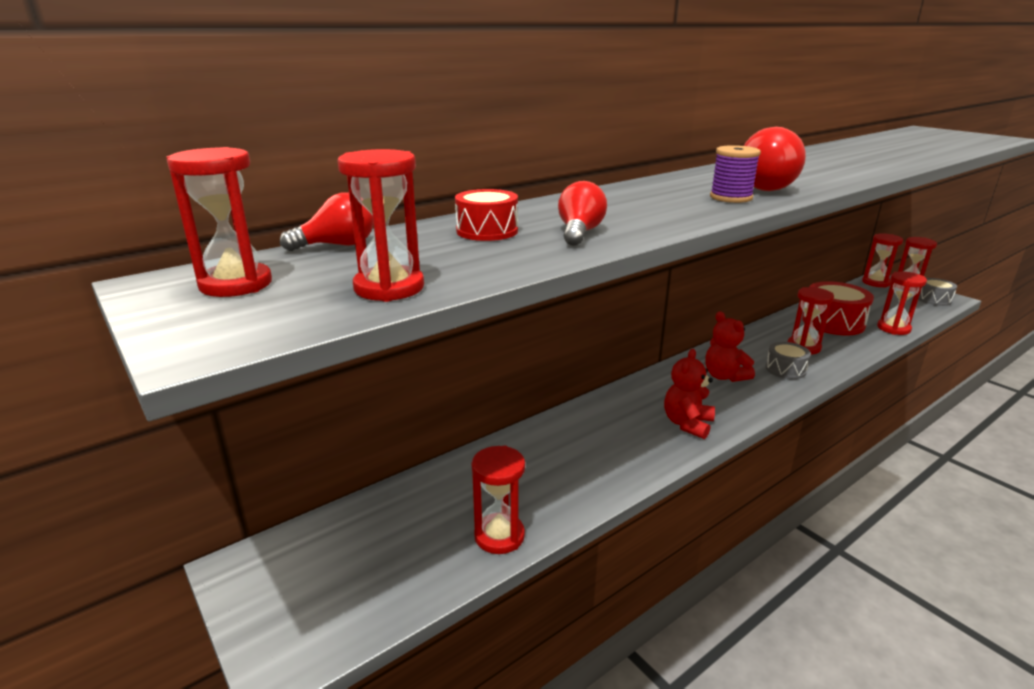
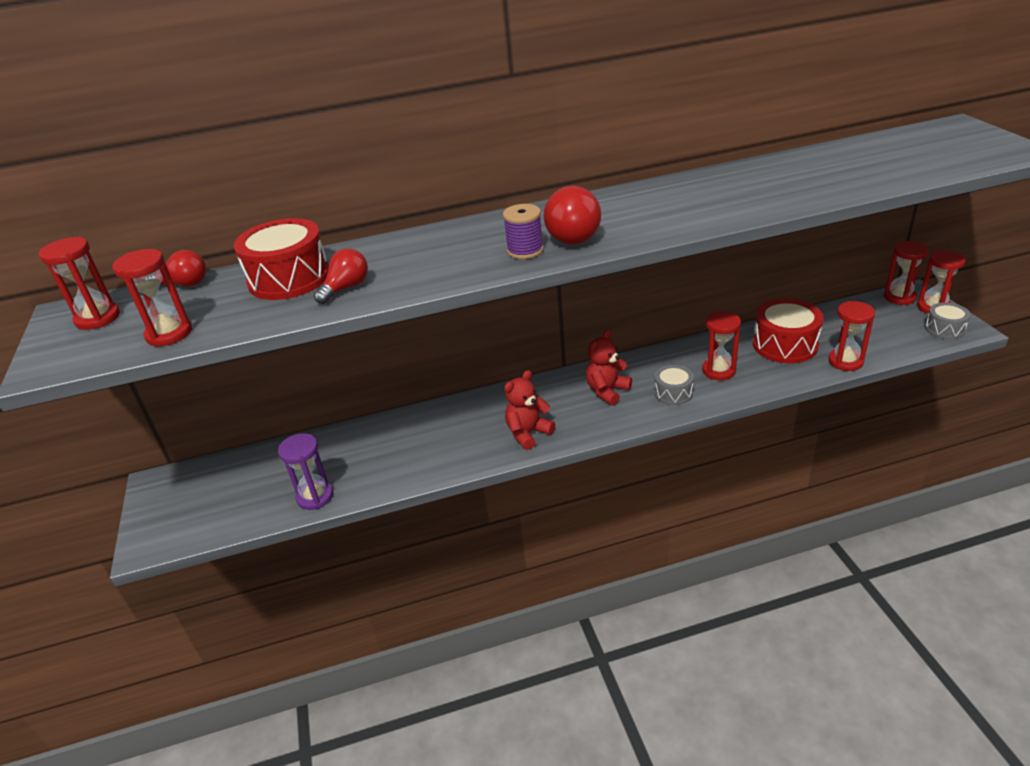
camera: 25 degrees right, 10 degrees up
red drum [455,189,518,241] -> red drum [234,218,329,300], size x1.75
red hourglass [472,445,525,554] -> purple hourglass [278,433,334,510]
red teddy bear [706,311,755,382] -> red teddy bear turned 45 degrees clockwise [586,330,632,405]

